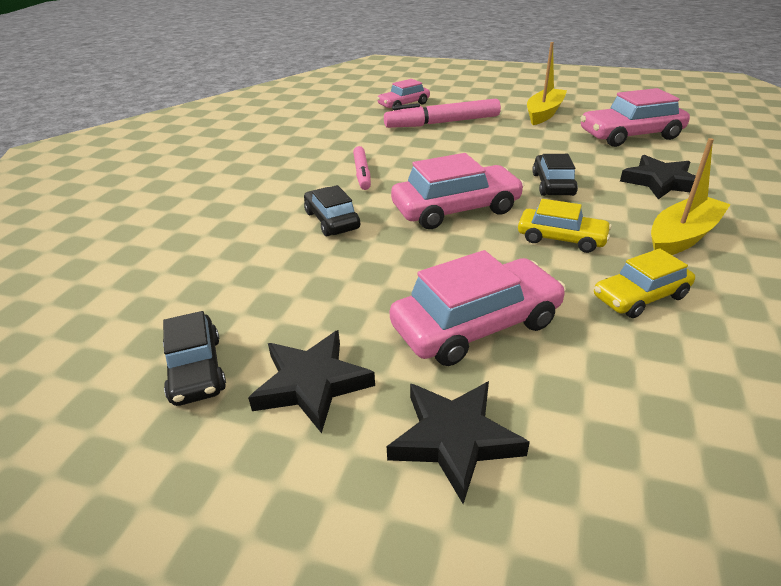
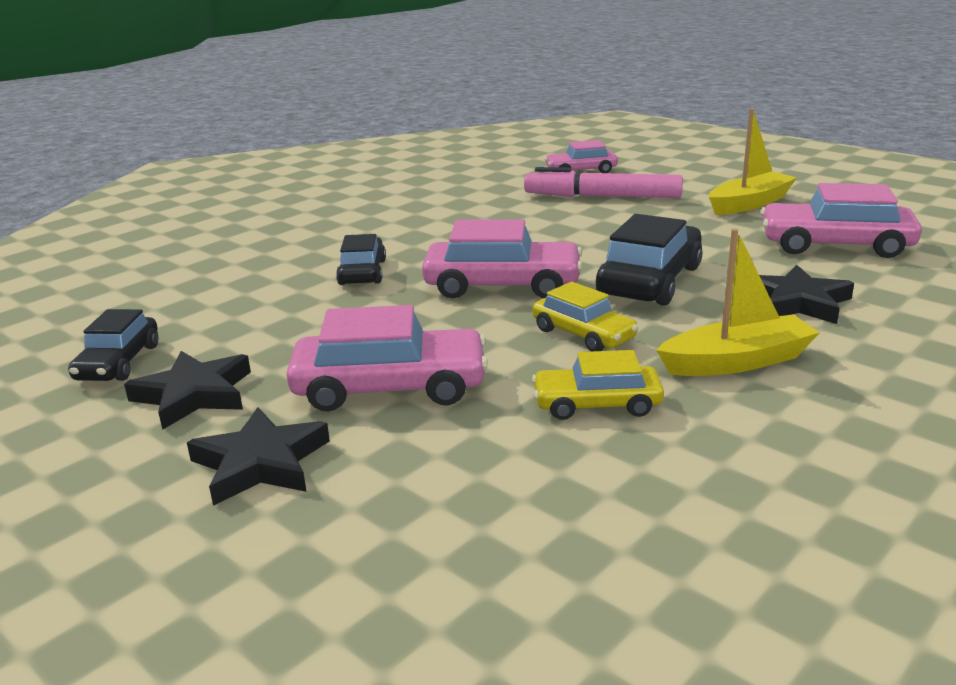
camera: 25 degrees right, 10 degrees down
pink marker [353,146,371,190] -> none
black car [532,154,578,196] -> black car [596,214,703,306], size x1.61

